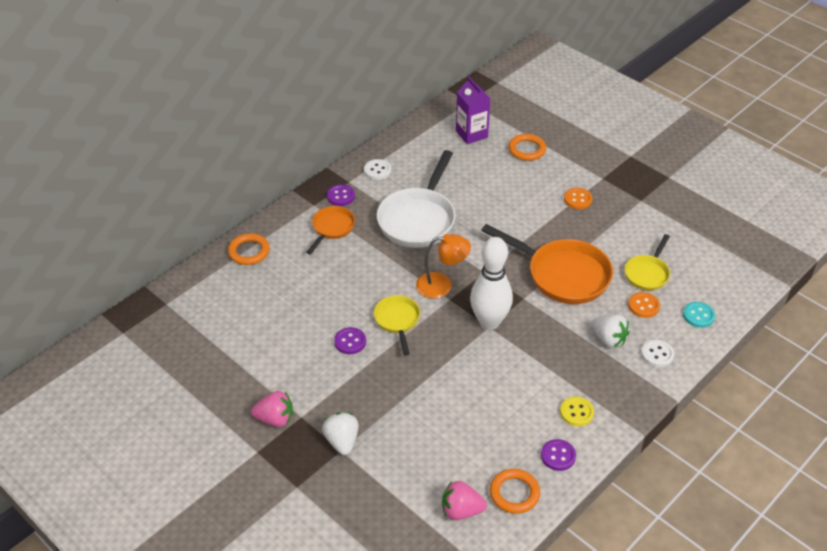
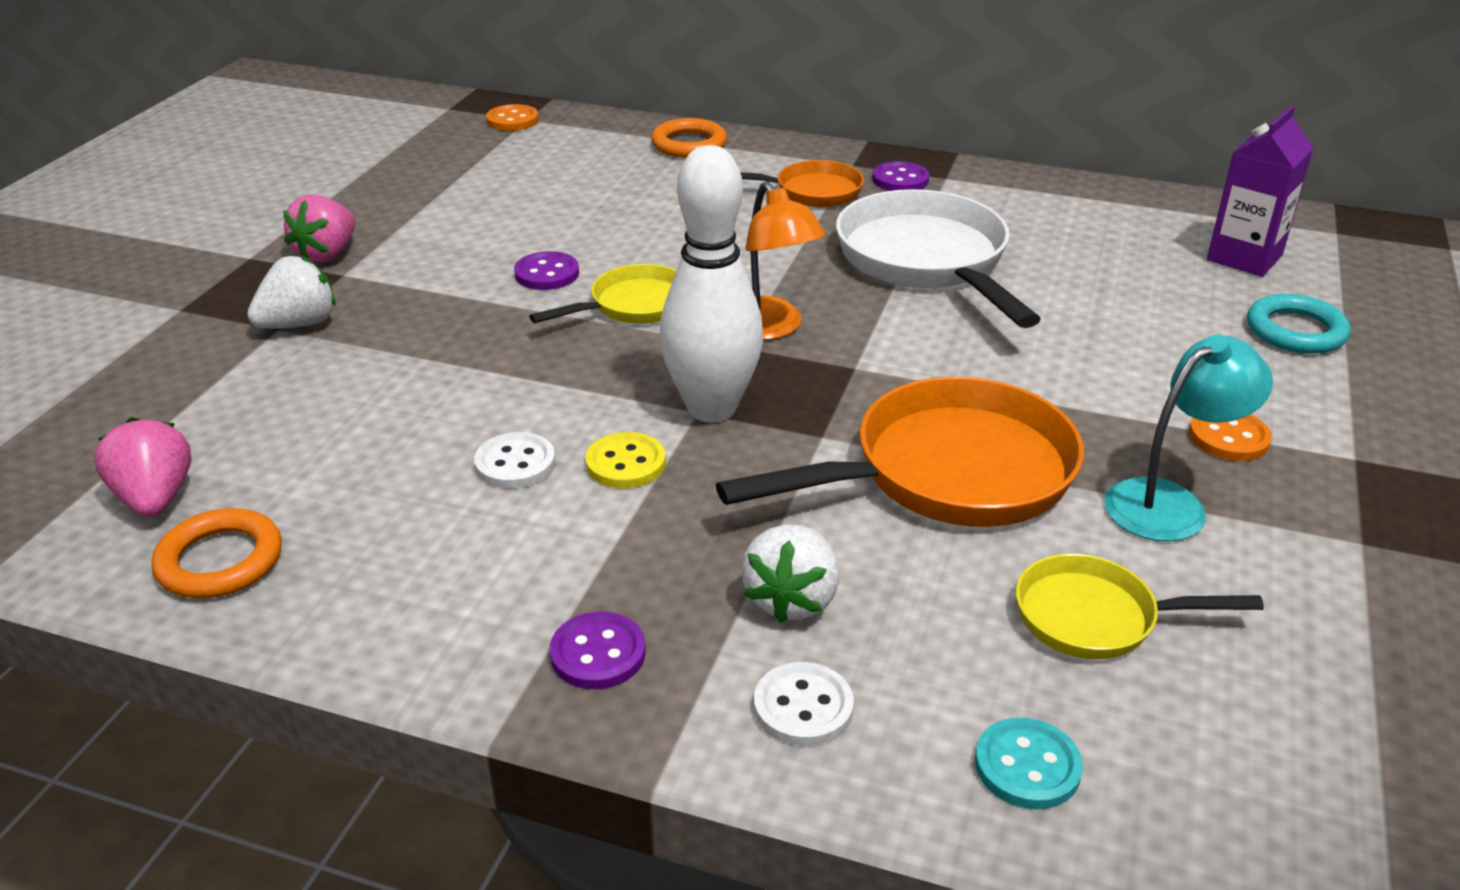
camera: 65 degrees right, 10 degrees down
pink strawberry [251,391,293,427] -> pink strawberry turned 45 degrees clockwise [283,195,355,262]
white button [364,159,391,180] -> white button moved to [474,432,555,489]
white pan [377,150,456,248] -> white pan turned 75 degrees clockwise [836,189,1041,328]
orange pan [481,224,613,304] -> orange pan turned 120 degrees counterclockwise [716,377,1084,527]
orange ring [508,134,546,161] -> turquoise ring [1247,294,1351,354]
purple button [541,439,576,471] -> purple button moved to [550,612,646,689]
yellow button [560,397,594,426] -> yellow button moved to [585,432,666,488]
orange button [628,292,660,318] -> orange button moved to [486,104,539,131]
none -> turquoise lamp [1104,335,1273,542]

